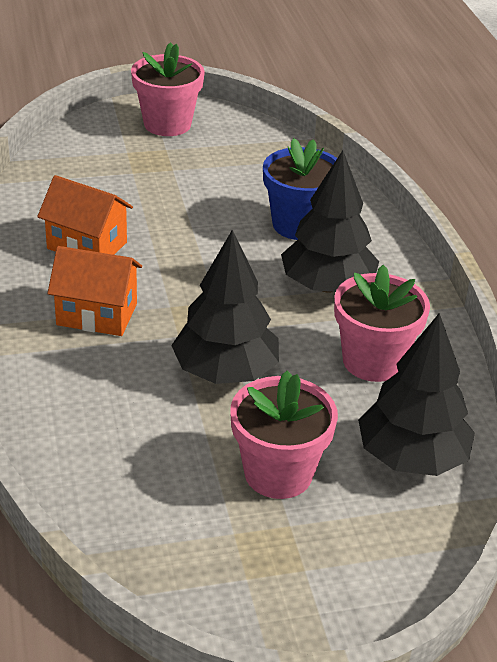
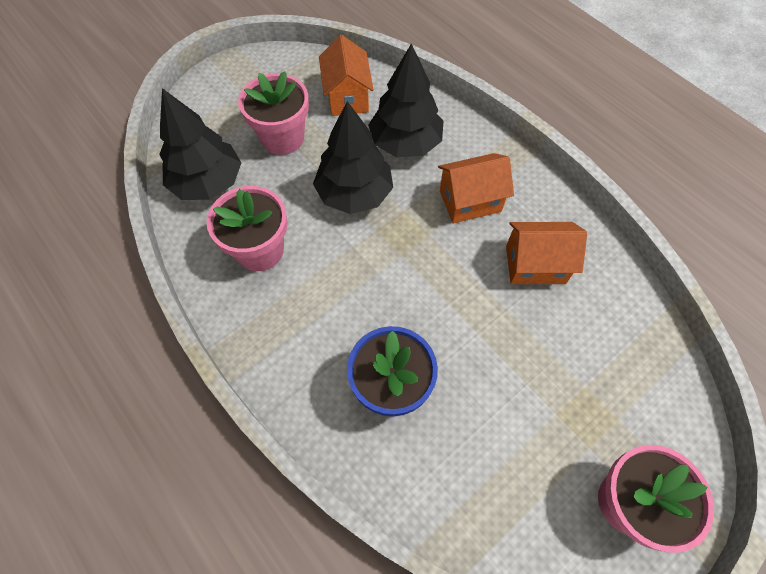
camera: 155 degrees right, 25 degrees up
black tree [281,150,379,293] -> black tree moved to [368,43,444,157]
none -> orange house [319,35,374,116]

